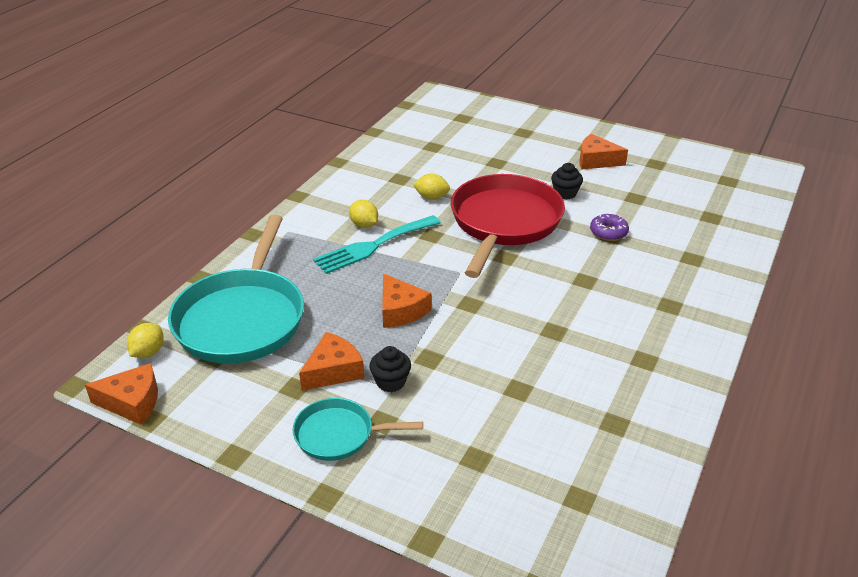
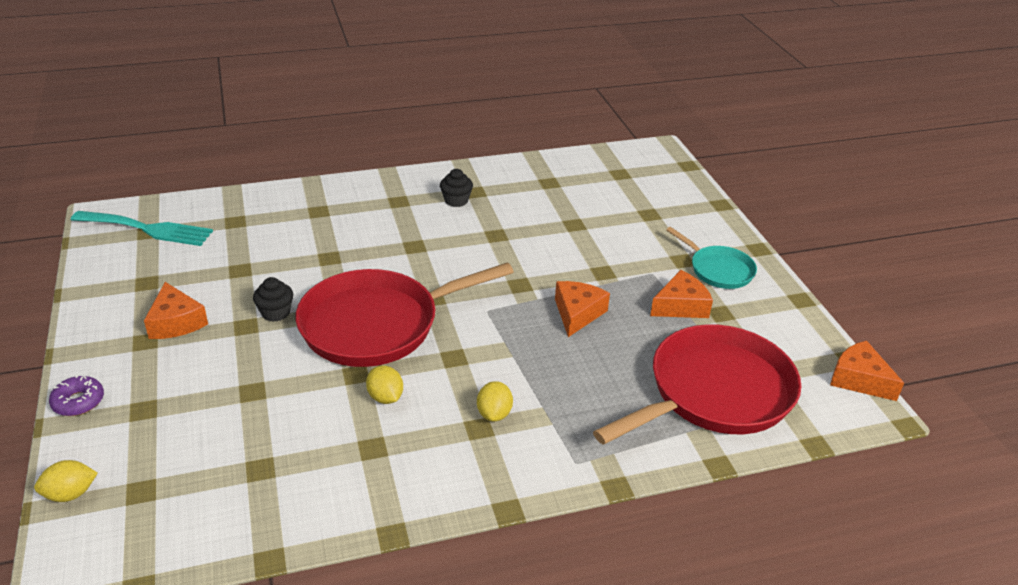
camera: 135 degrees left, 0 degrees up
yellow lemon [127,323,164,358] -> yellow lemon moved to [34,460,98,502]
turquoise pan [168,215,304,364] -> red pan [593,324,801,445]
orange cheese [299,332,364,391] -> orange cheese turned 150 degrees clockwise [650,270,713,318]
turquoise fork [313,215,441,274] -> turquoise fork moved to [71,211,213,246]
black cupcake [369,346,411,392] -> black cupcake moved to [440,169,473,207]
purple donut [590,214,629,241] -> purple donut moved to [49,375,104,416]

